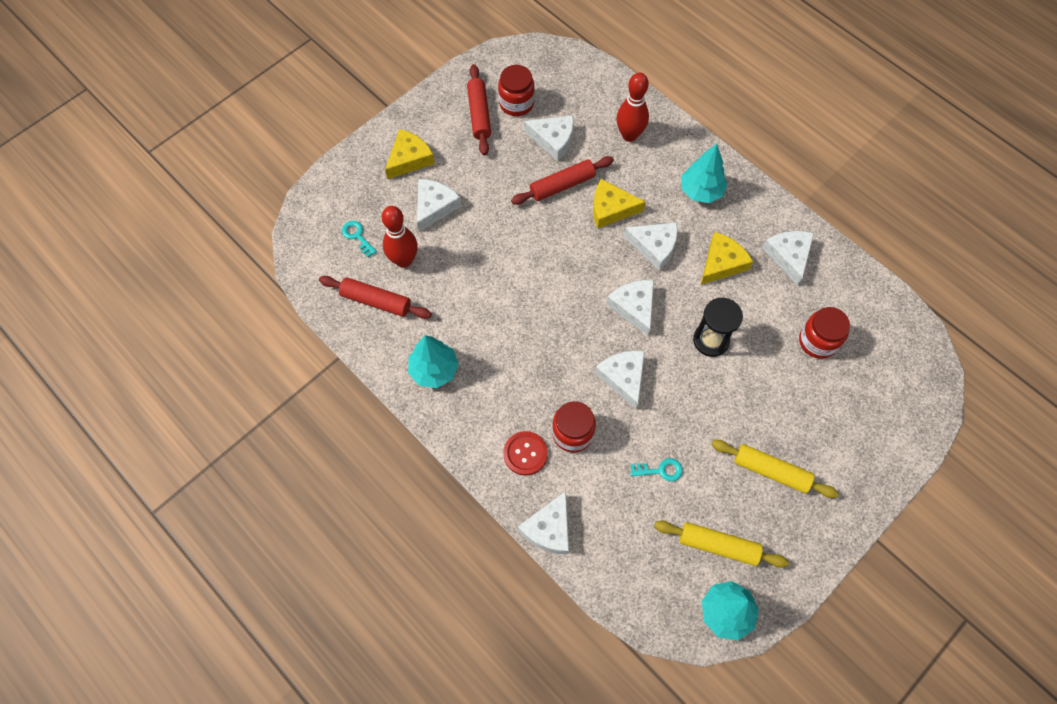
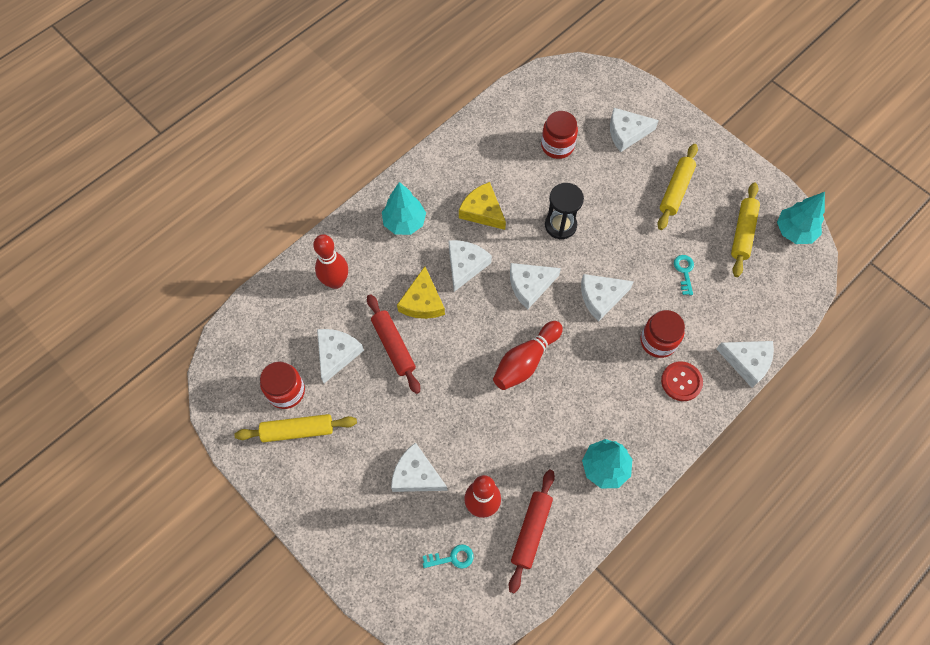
camera: 90 degrees left, 0 degrees up
turquoise key [342,221,377,257] -> turquoise key turned 150 degrees counterclockwise [423,544,474,569]
yellow cheese [385,129,435,179] -> none
red rolling pin [467,64,491,155] -> yellow rolling pin [234,414,357,442]
white cheese [762,231,814,285] -> white cheese moved to [610,108,659,152]
none -> red bowling pin [493,321,563,390]

